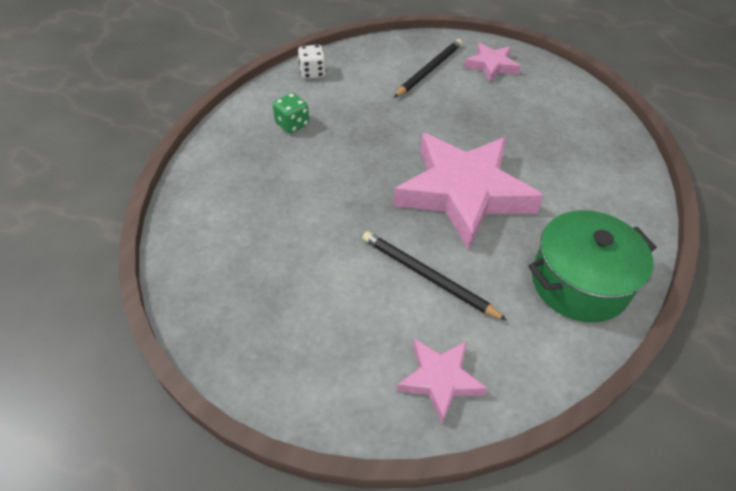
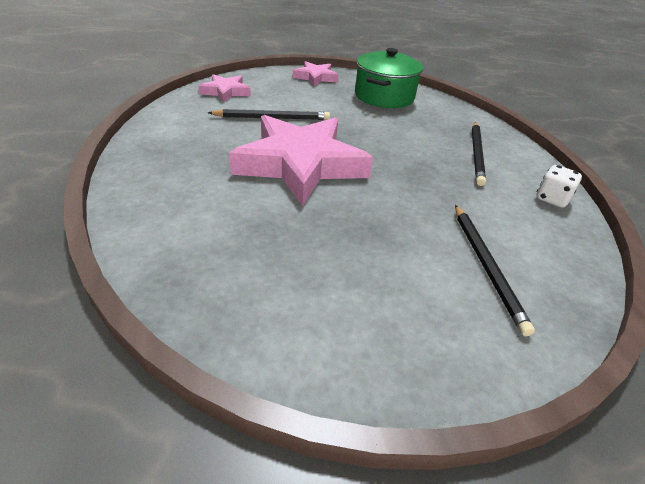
camera: 135 degrees right, 10 degrees down
green dice [273,93,309,133] -> black pencil [472,122,486,186]
pink star [464,43,521,82] -> pink star moved to [293,61,339,86]
green pot [528,210,657,323] -> green pot moved to [355,48,423,108]

